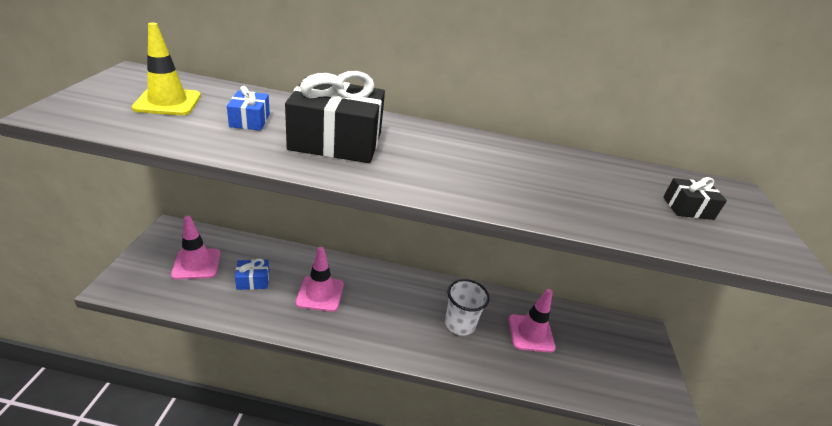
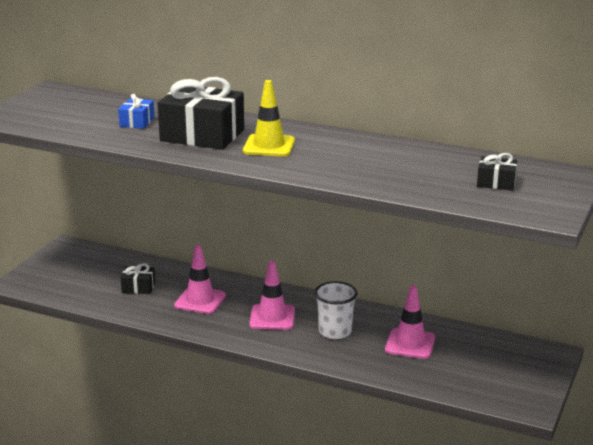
camera: 20 degrees right, 10 degrees down
yellow traffic cone [132,23,201,115] -> yellow traffic cone moved to [243,80,295,157]
pink traffic cone [171,216,220,279] -> pink traffic cone moved to [249,261,295,330]
blue gift [235,258,269,290] -> black gift [121,263,155,294]

